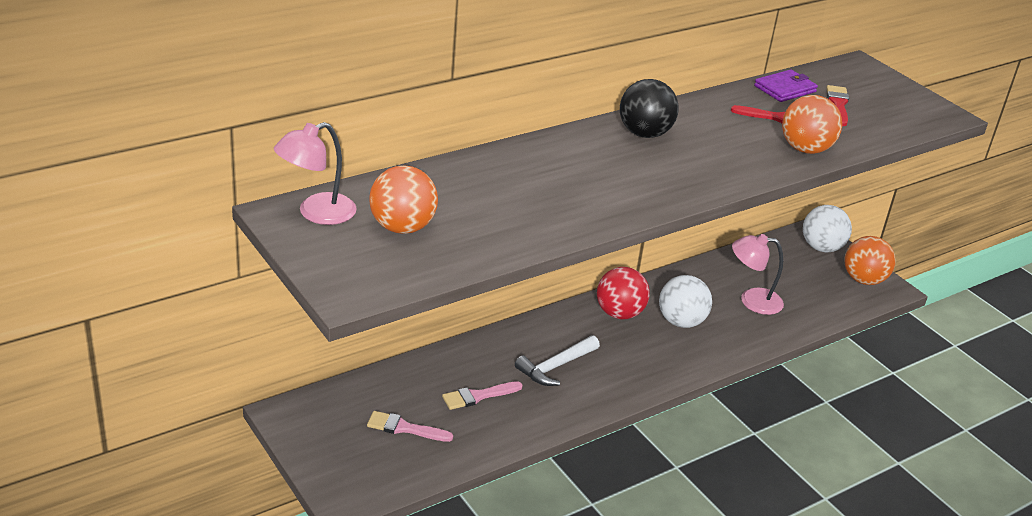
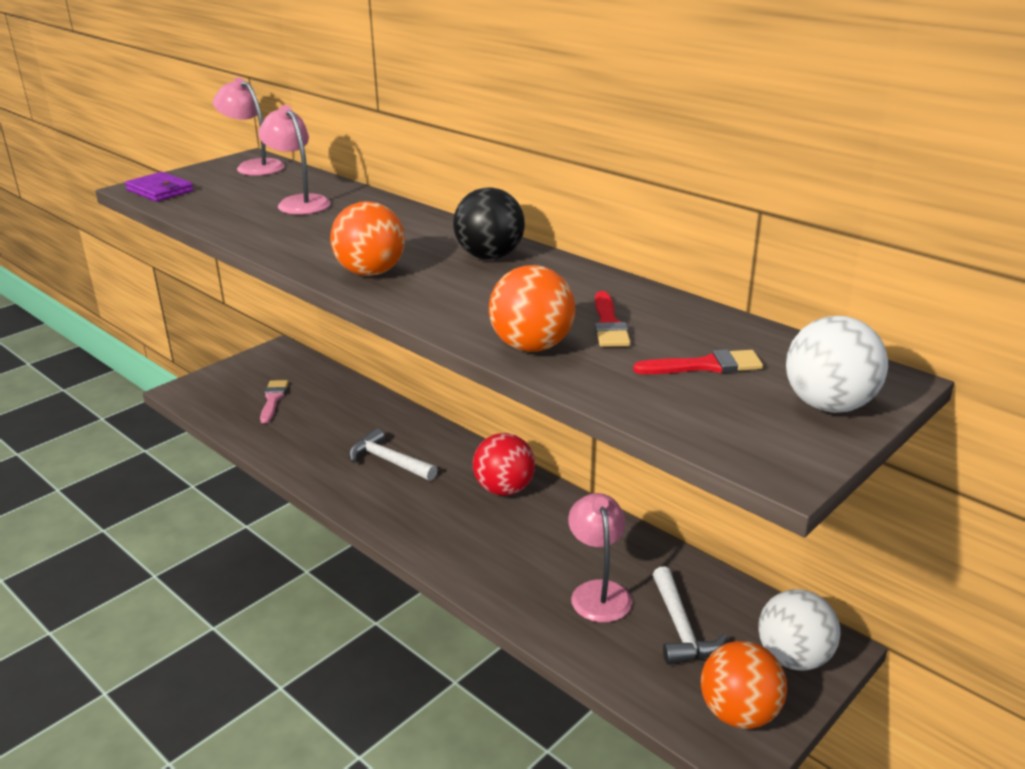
camera: 80 degrees right, 5 degrees down
orange ball [369,165,438,234] -> orange ball moved to [330,201,405,276]
pink brush [442,381,523,410] -> none
white ball [659,275,712,328] -> white ball moved to [786,316,888,413]
purple wallet [754,69,818,102] -> purple wallet moved to [125,172,194,202]
none -> pink lamp [258,105,331,215]
none -> white hammer [653,566,728,665]

